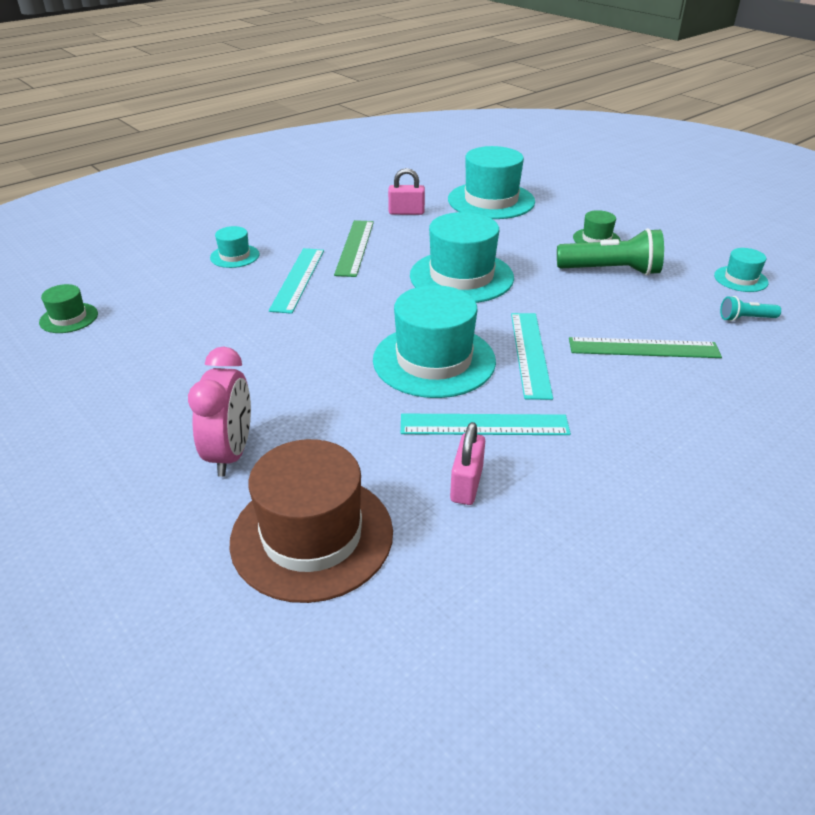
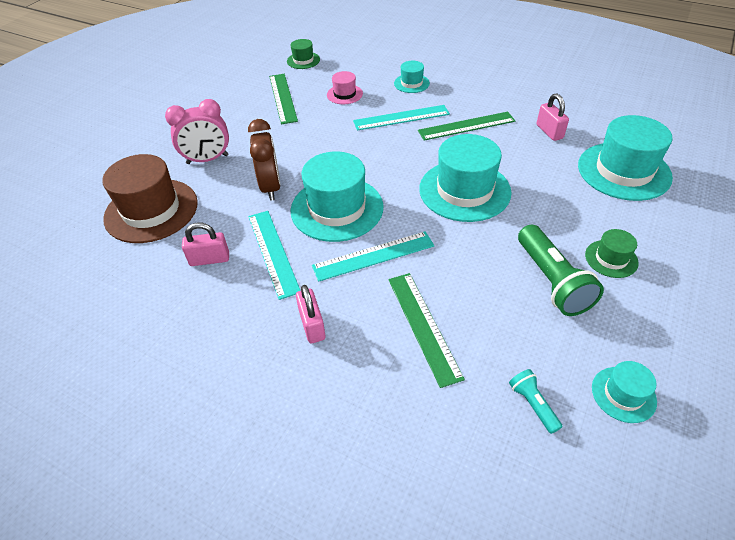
camera: 70 degrees right, 10 degrees up
none -> brown clock [248,119,280,201]
none -> green ruler [269,74,298,124]
none -> pink padlock [296,285,326,343]
none -> pink hat [327,71,363,104]

